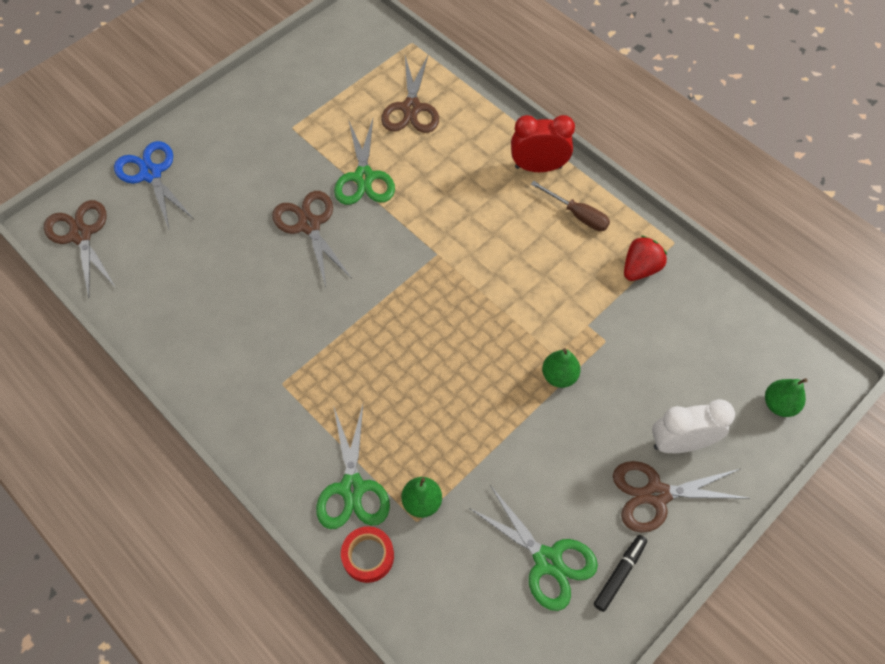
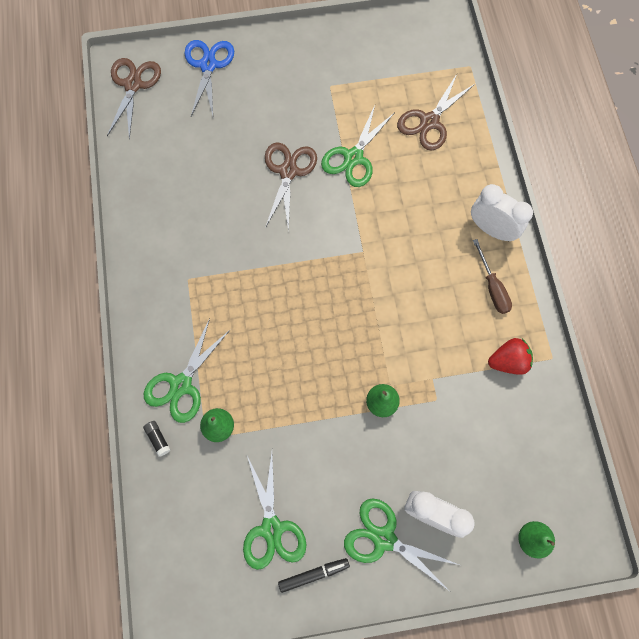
camera: 35 degrees right, 10 degrees up
red tape [341,526,394,583] -> black glue stick [143,421,170,457]
red clock [511,115,575,172] -> white clock [471,184,533,241]
brown scissors [613,461,750,532] -> green scissors [344,499,459,590]

